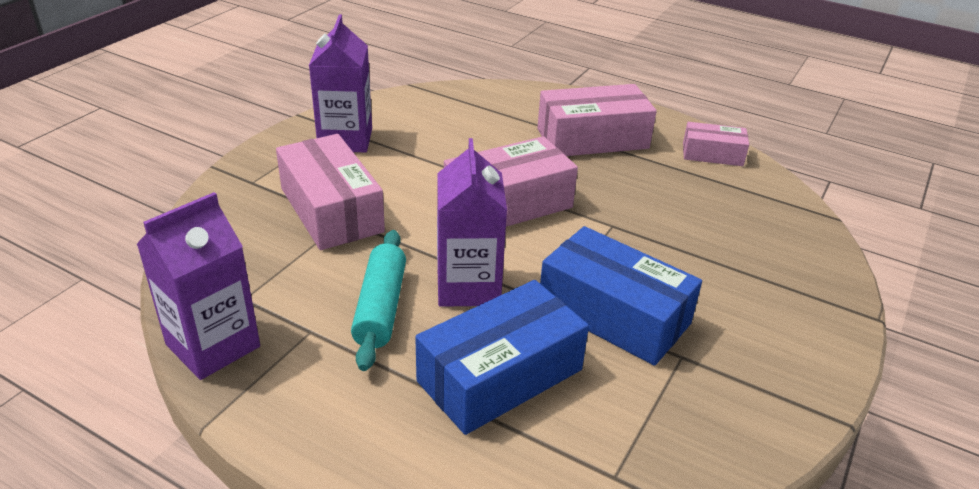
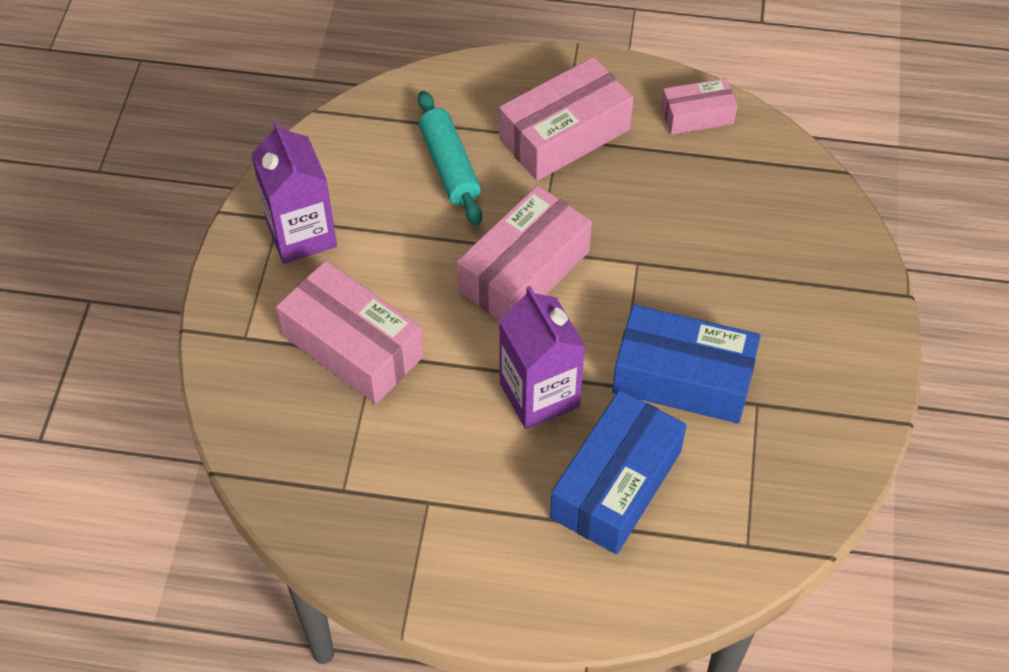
camera: 20 degrees left, 20 degrees up
purple carton [137,192,260,380] -> none
turquoise rolling pin [351,230,406,371] -> turquoise rolling pin moved to [418,91,482,226]

